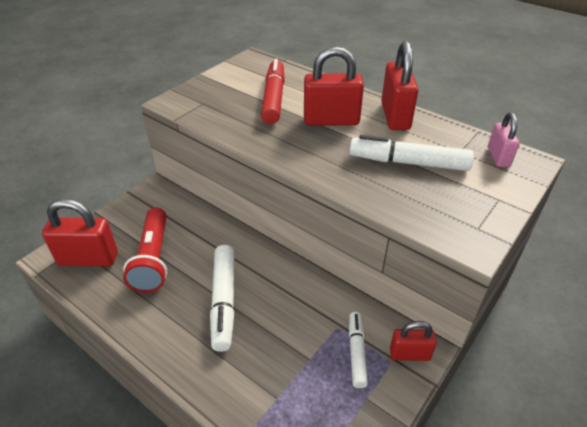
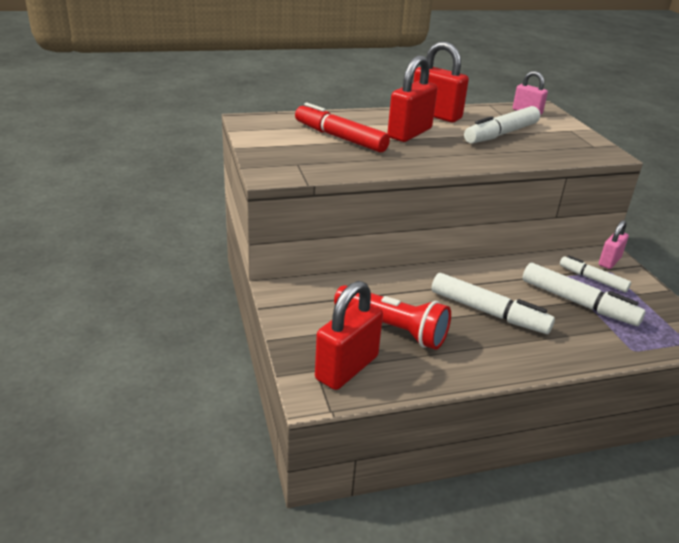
camera: 55 degrees left, 10 degrees down
red padlock [390,321,437,361] -> pink padlock [599,220,629,269]
none -> white marker [523,263,645,326]

